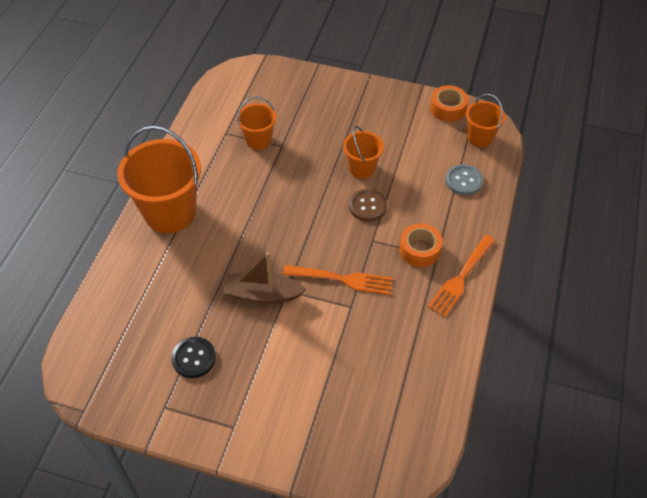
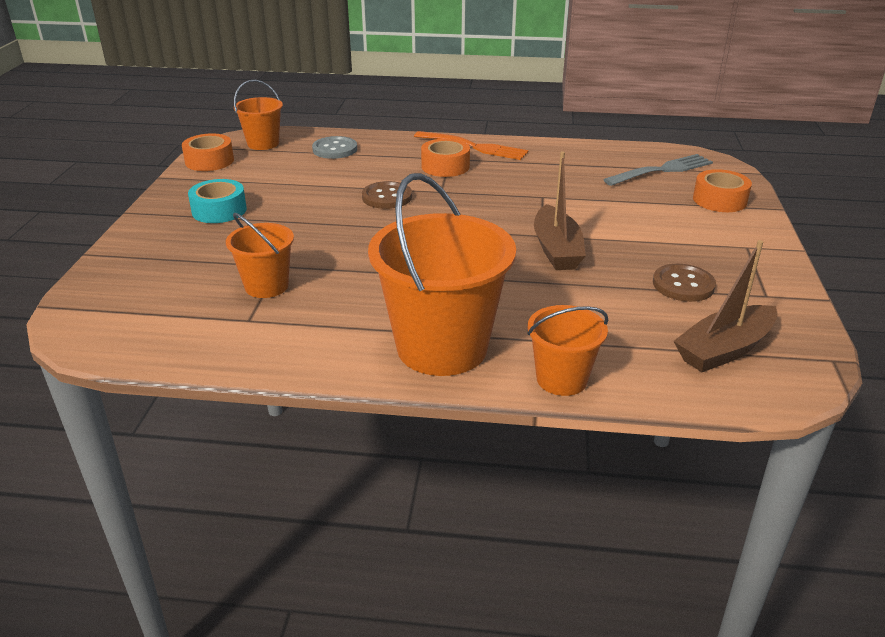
camera: 100 degrees left, 20 degrees down
black button [171,337,216,378] -> brown button [653,264,716,302]
orange fork [283,265,393,295] -> none
orange bucket [343,126,384,179] -> orange bucket moved to [527,305,608,396]
none -> turquoise tape [188,179,247,223]
none -> grey fork [603,154,713,186]
none -> brown boat [673,240,778,372]
none -> orange tape [693,169,752,212]

